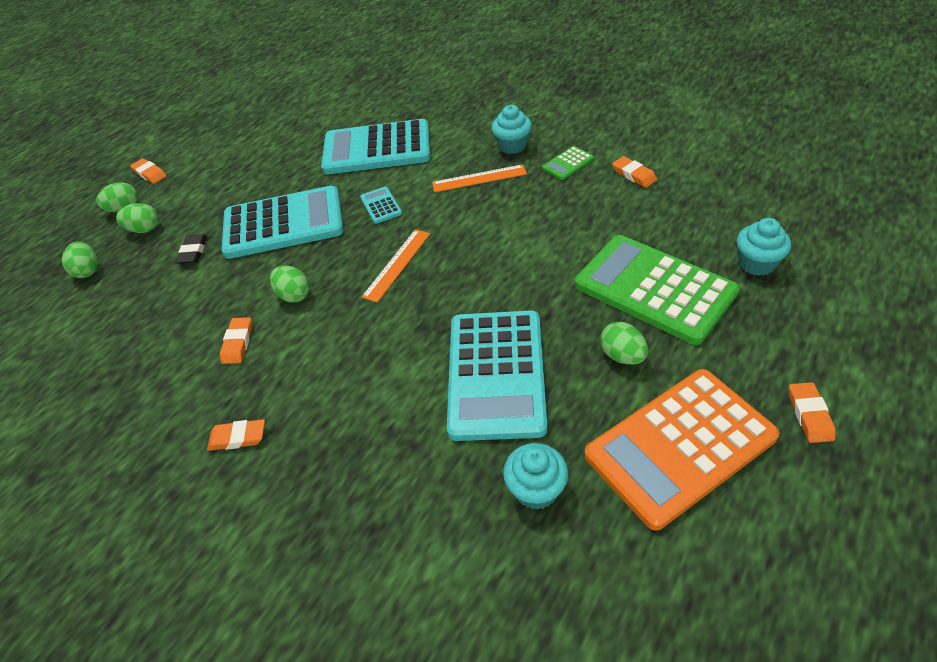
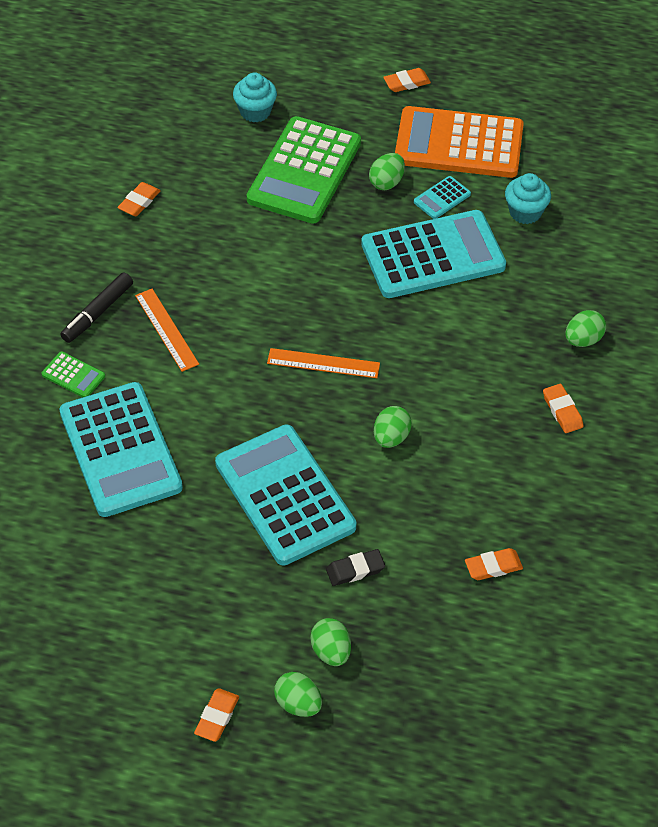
camera: 115 degrees left, 5 degrees up
green egg [62,242,98,278] -> green egg moved to [566,310,606,347]
orange eraser [220,317,252,364] -> orange eraser moved to [465,548,523,580]
turquoise calculator [360,187,402,224] -> turquoise calculator moved to [414,176,471,219]
turquoise cupcake [491,105,532,154] -> black marker [60,272,133,343]
green calculator [542,146,594,180] -> green calculator moved to [41,351,105,397]
orange calculator [584,369,780,531] -> orange calculator turned 150 degrees clockwise [395,106,524,178]

